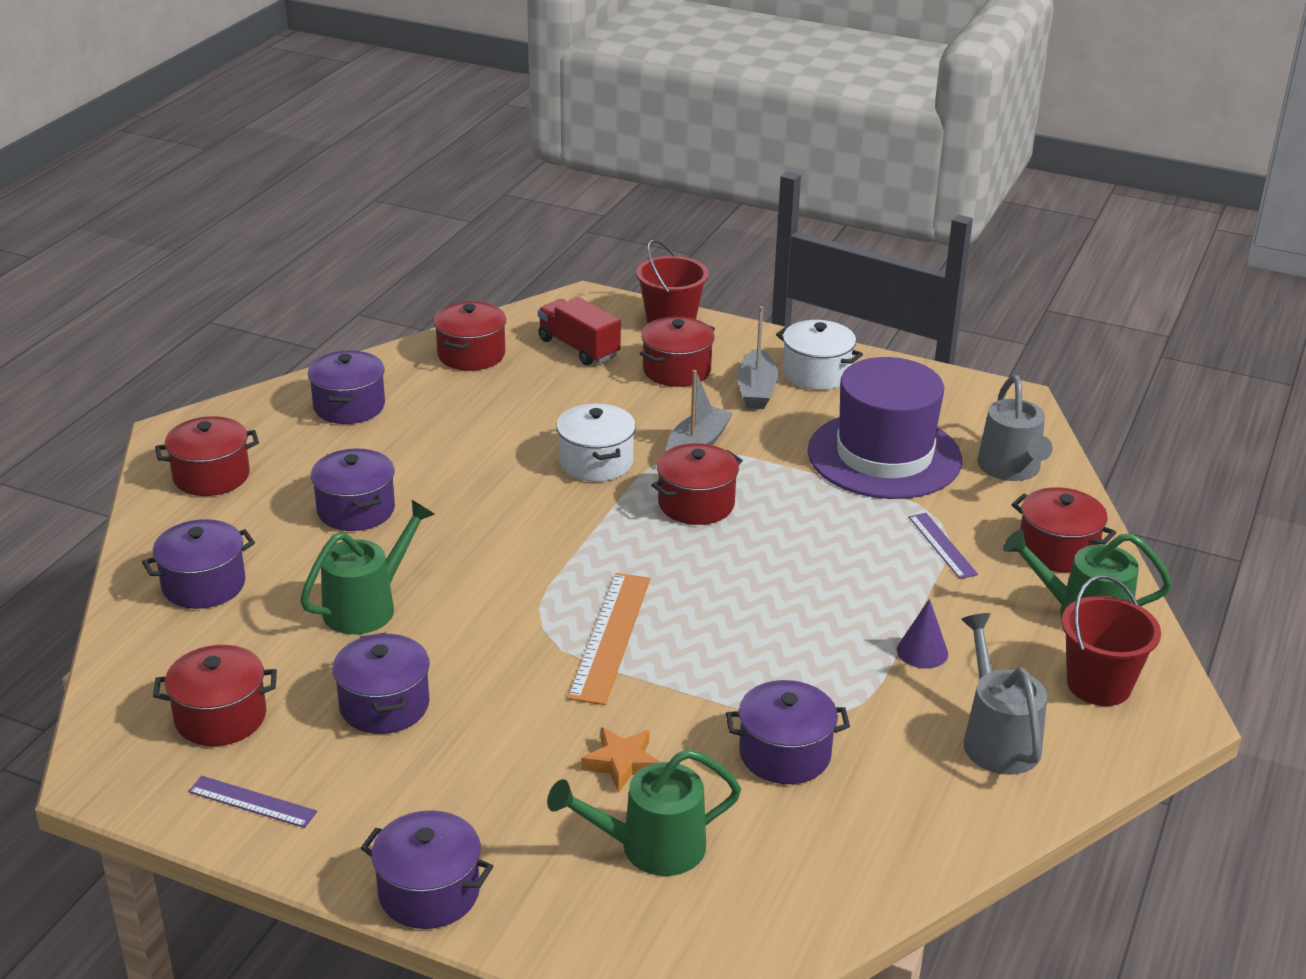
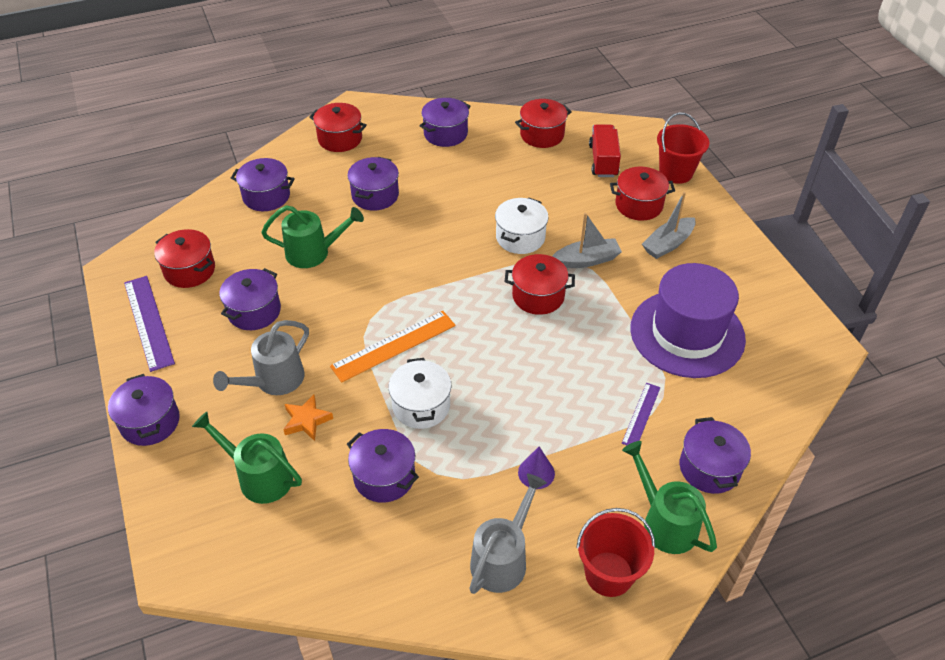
camera: 45 degrees right, 15 degrees up
purple ruler [188,776,317,828] -> purple ruler [124,276,175,372], size x1.72
white pot [776,320,863,390] -> white pot moved to [388,358,451,429]
grey watering can [977,375,1053,481] -> grey watering can moved to [213,320,309,395]
red pot [1011,487,1116,572] -> purple pot [680,417,751,494]

